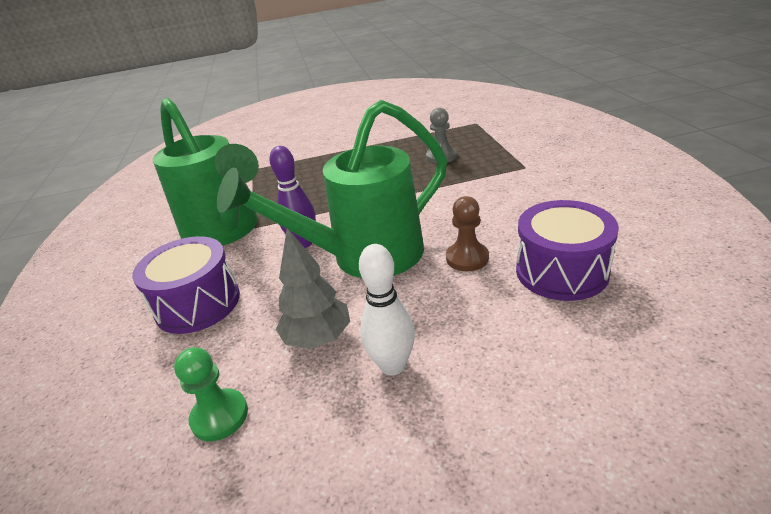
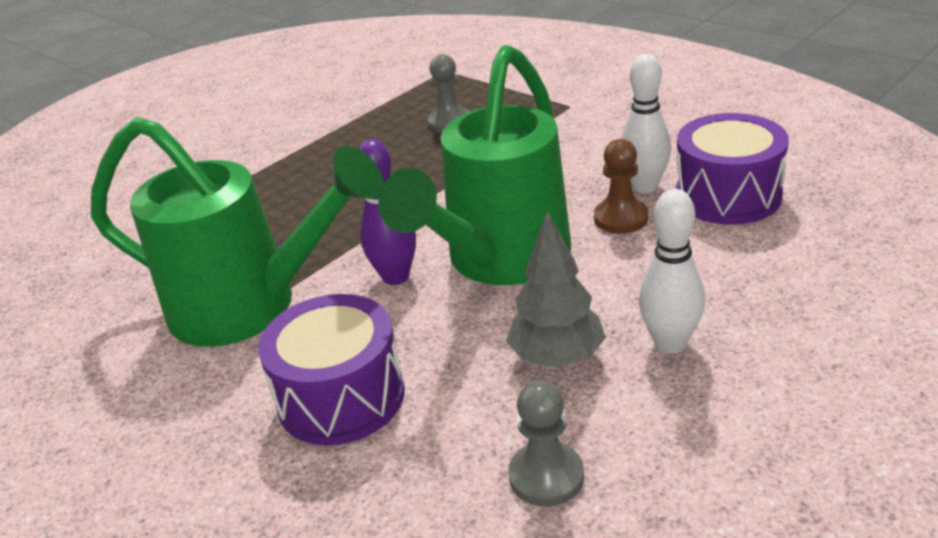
camera: 35 degrees left, 0 degrees up
green pawn [174,347,248,441] -> grey pawn [508,381,584,507]
none -> white bowling pin [621,54,671,193]

